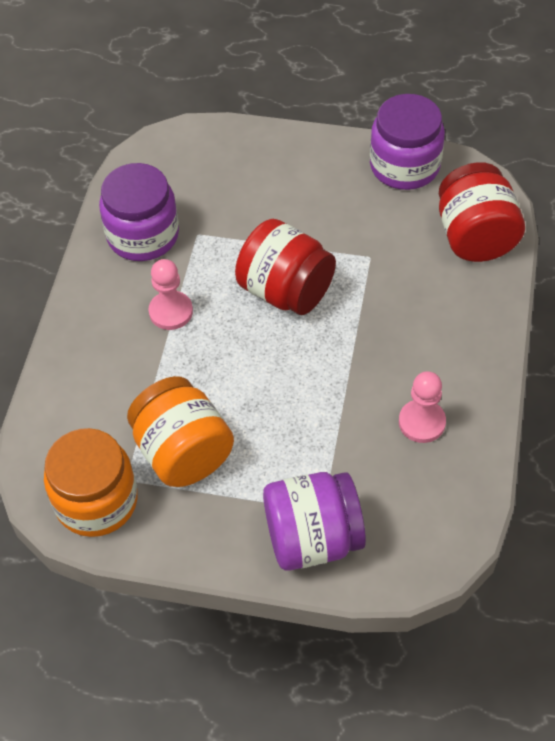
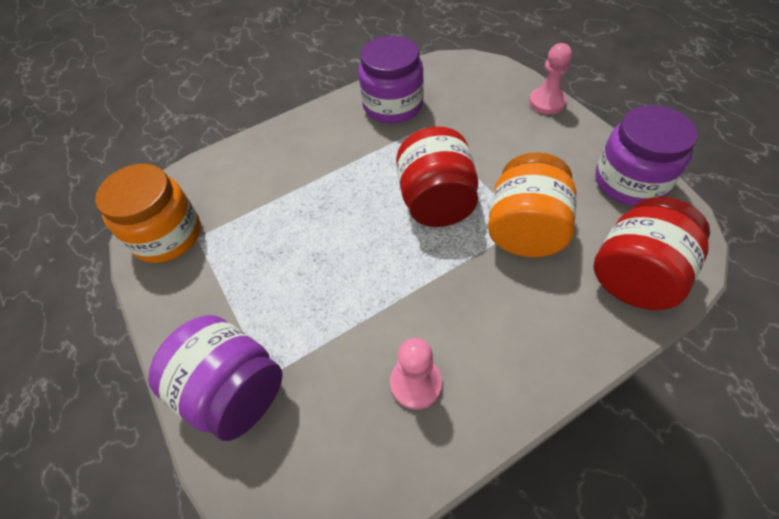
camera: 50 degrees right, 0 degrees up
orange jar [127,376,234,487] -> orange jar moved to [488,152,576,257]
pink pawn [148,259,193,330] -> pink pawn moved to [529,43,572,114]

